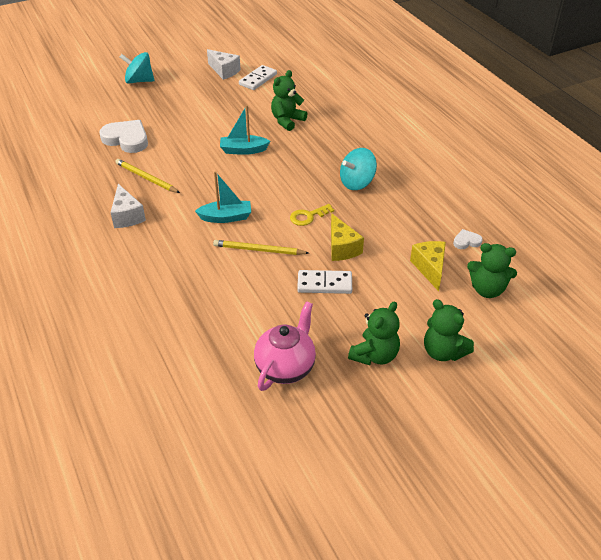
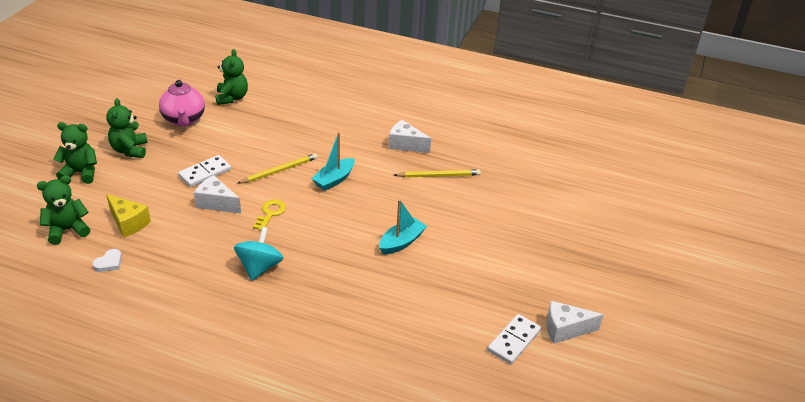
camera: 135 degrees right, 5 degrees down
white heart [99,120,148,153] -> none
turquoise spinning top [120,52,154,84] -> none
white domino [239,65,277,90] -> white domino turned 45 degrees clockwise [487,314,541,364]
green teddy bear [271,70,307,131] -> green teddy bear moved to [215,49,248,105]
yellow cheese [331,213,364,261] -> white cheese [194,175,241,213]

